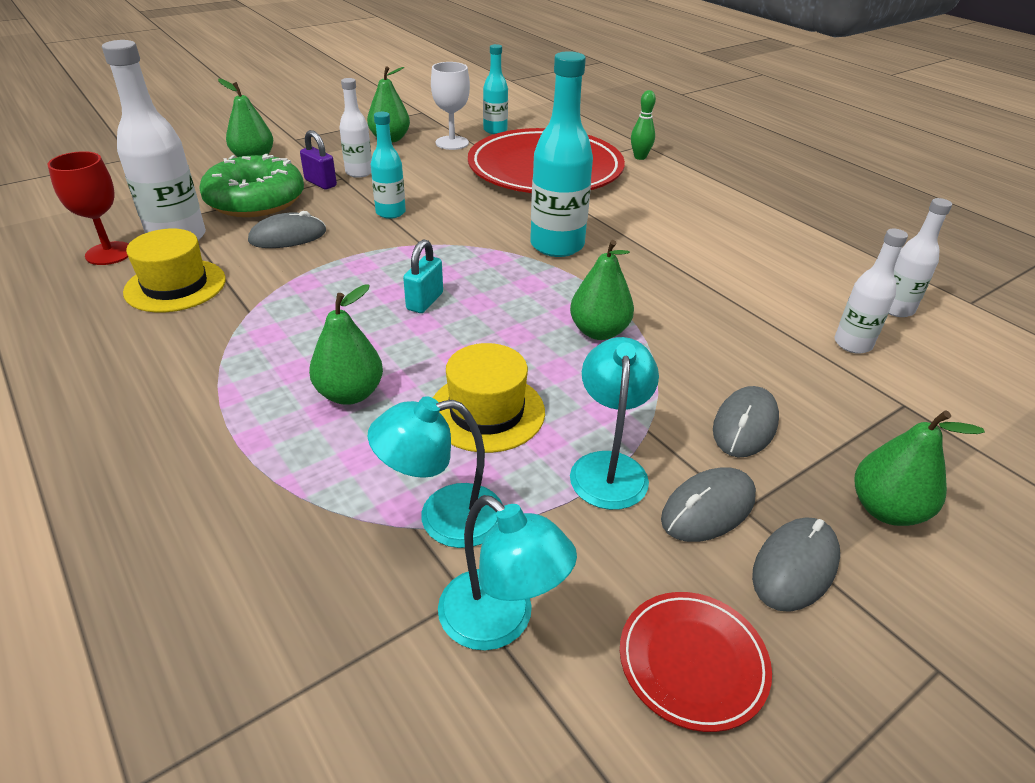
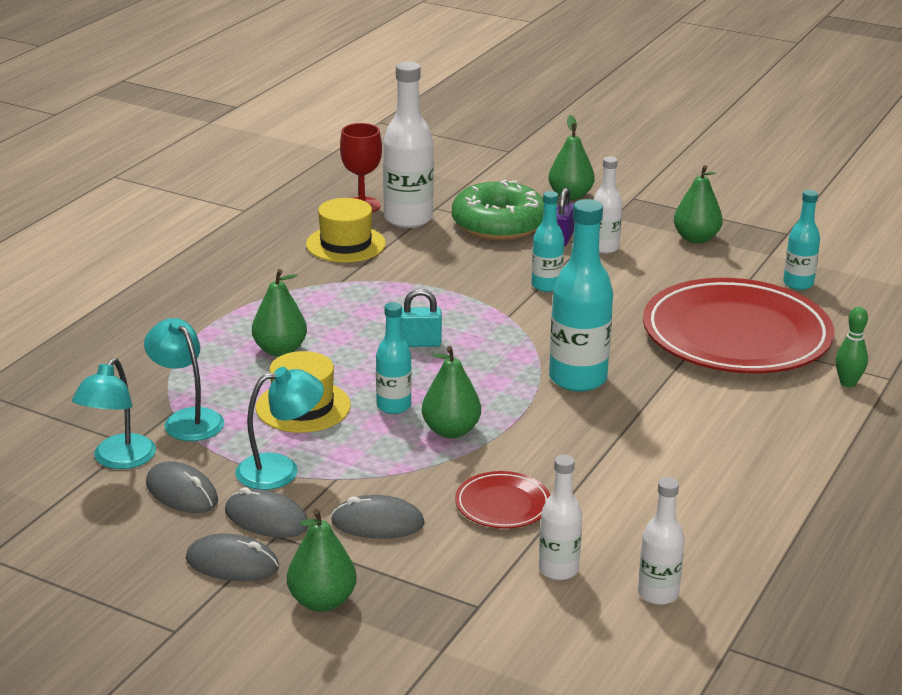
camera: 65 degrees right, 10 degrees down
grey mouse [248,211,326,248] -> grey mouse moved to [146,461,218,513]
white goblet [431,62,470,150] -> none
red plate [620,592,772,732] -> red plate moved to [455,471,550,528]
none -> turquoise bottle [376,302,412,414]

